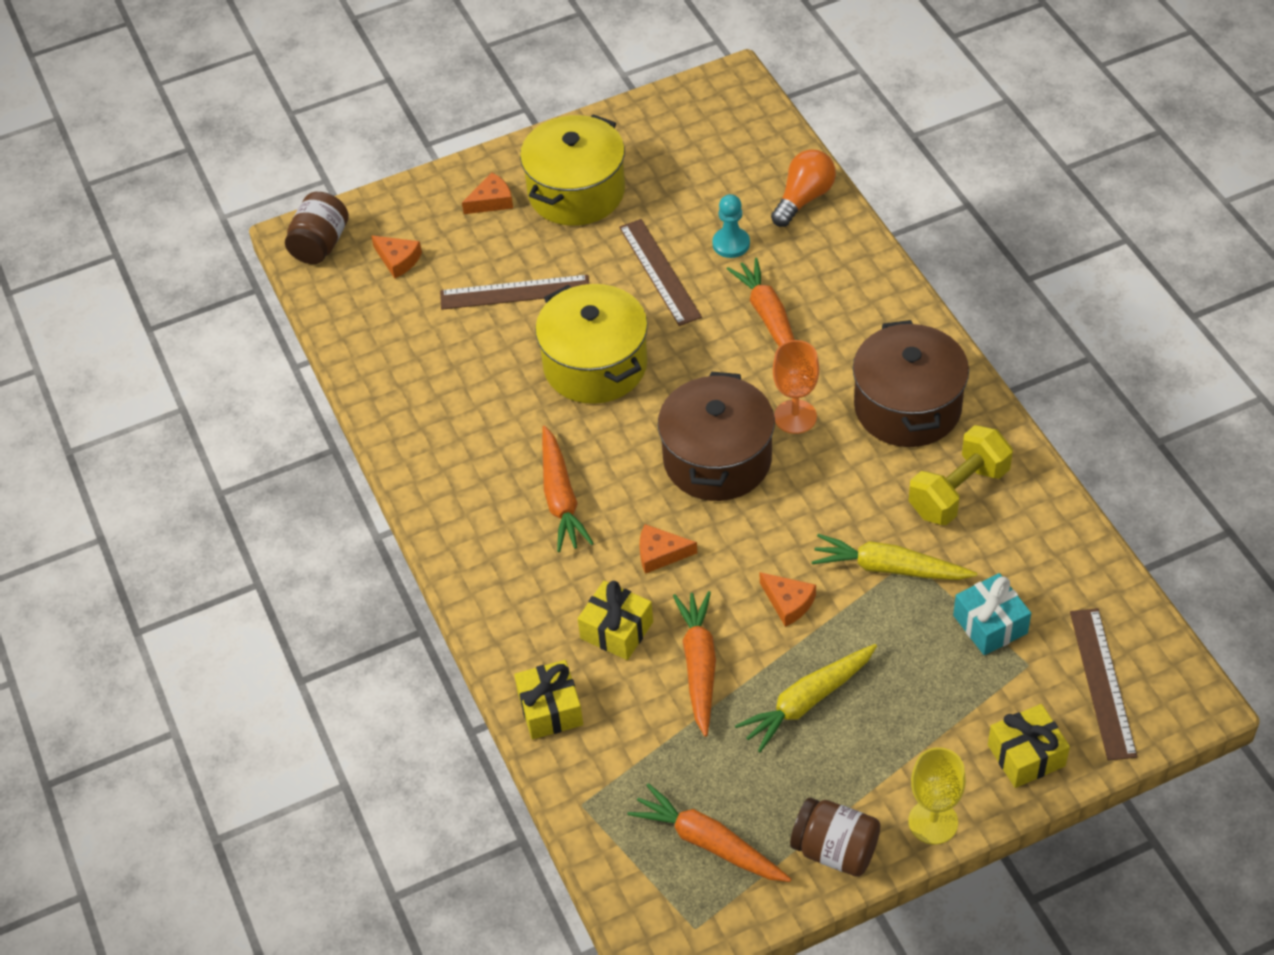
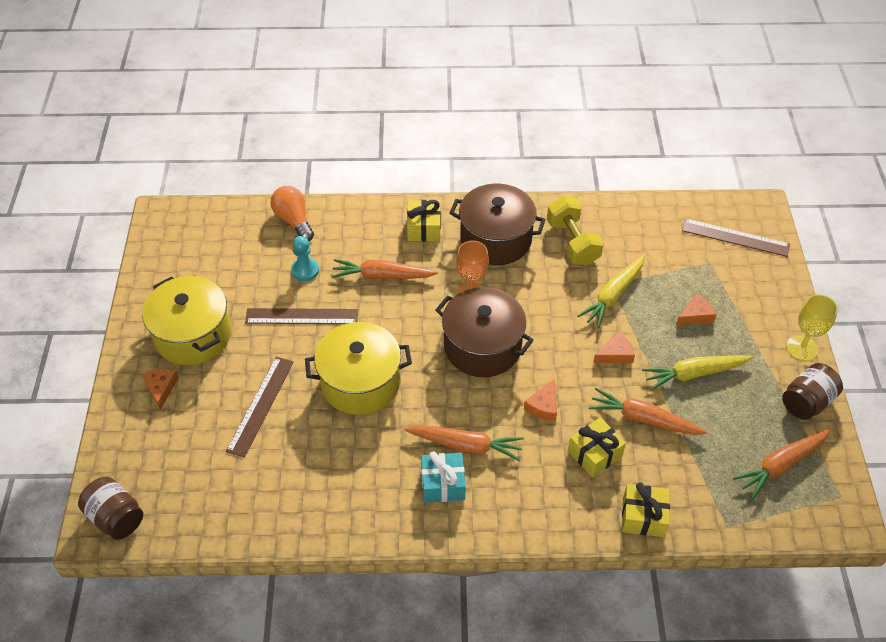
camera: 70 degrees left, 0 degrees up
orange cheese [371,235,422,278] -> orange cheese moved to [676,293,716,325]
yellow carrot [735,644,877,752] -> yellow carrot turned 90 degrees clockwise [642,355,753,390]
turquoise gift [953,573,1031,655] -> turquoise gift moved to [421,451,466,503]
yellow gift [988,704,1070,788] -> yellow gift moved to [407,200,441,241]

